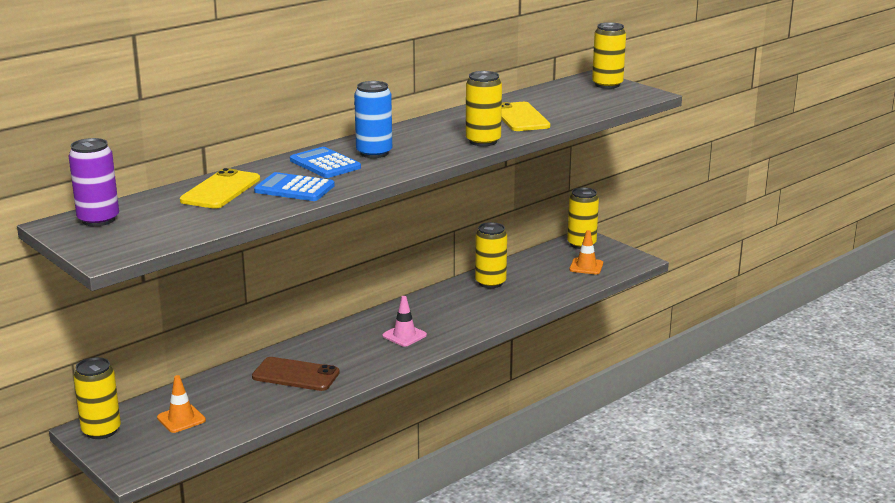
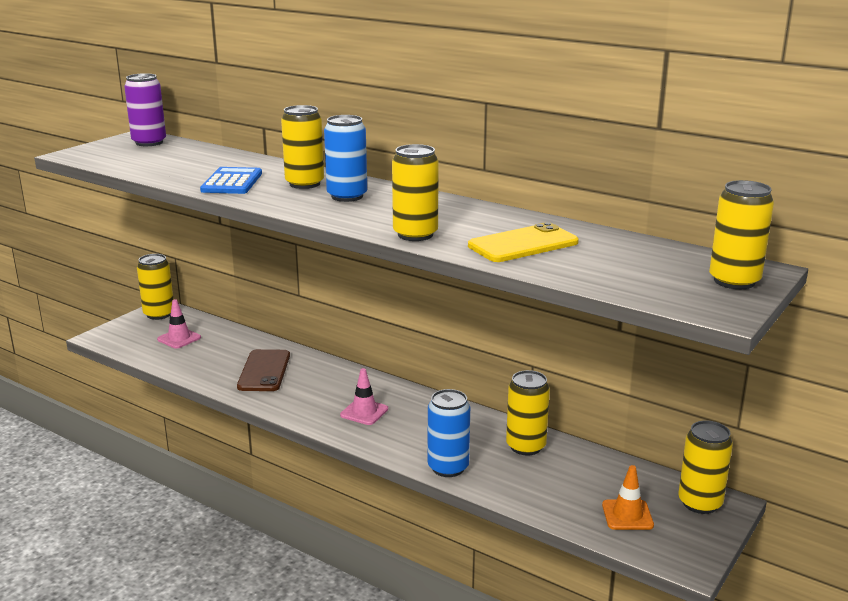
camera: 75 degrees right, 0 degrees up
orange traffic cone [157,375,206,433] -> pink traffic cone [157,299,201,349]
yellow phone [180,168,260,209] -> none
blue calculator [290,147,361,178] -> yellow can [281,105,324,189]
none -> blue can [428,389,470,477]

